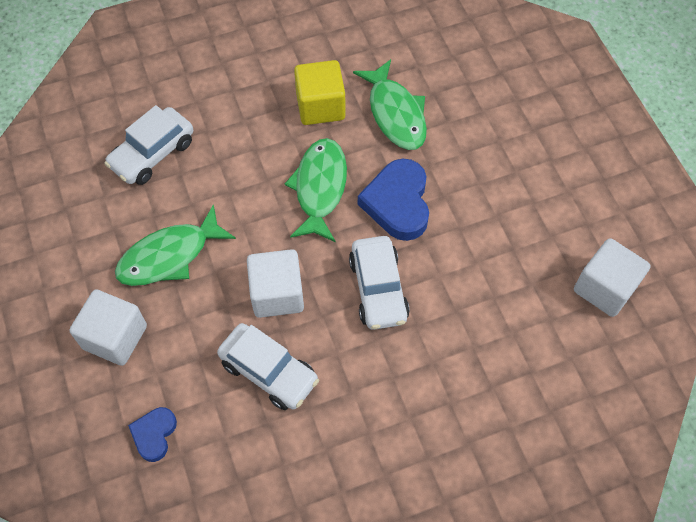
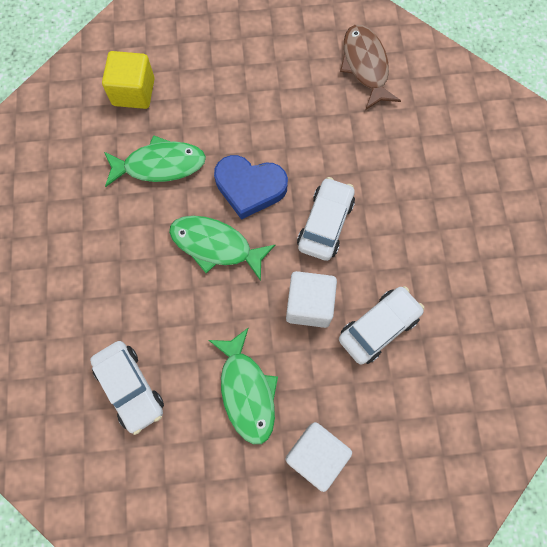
camera: 75 degrees left, 10 degrees up
blue heart [128,407,177,462] -> none
yellow cube [294,60,345,125] -> yellow cube moved to [102,51,155,109]
white car [349,236,410,330] -> white car turned 75 degrees counterclockwise [297,177,355,261]
white cube [574,238,651,317] -> brown fish [340,25,401,110]

